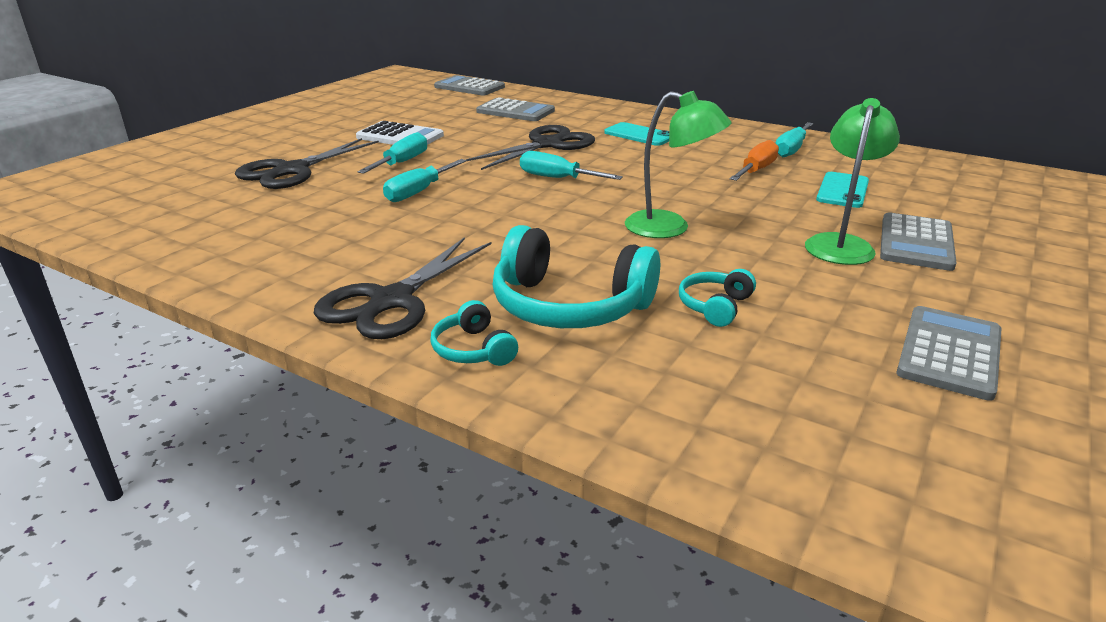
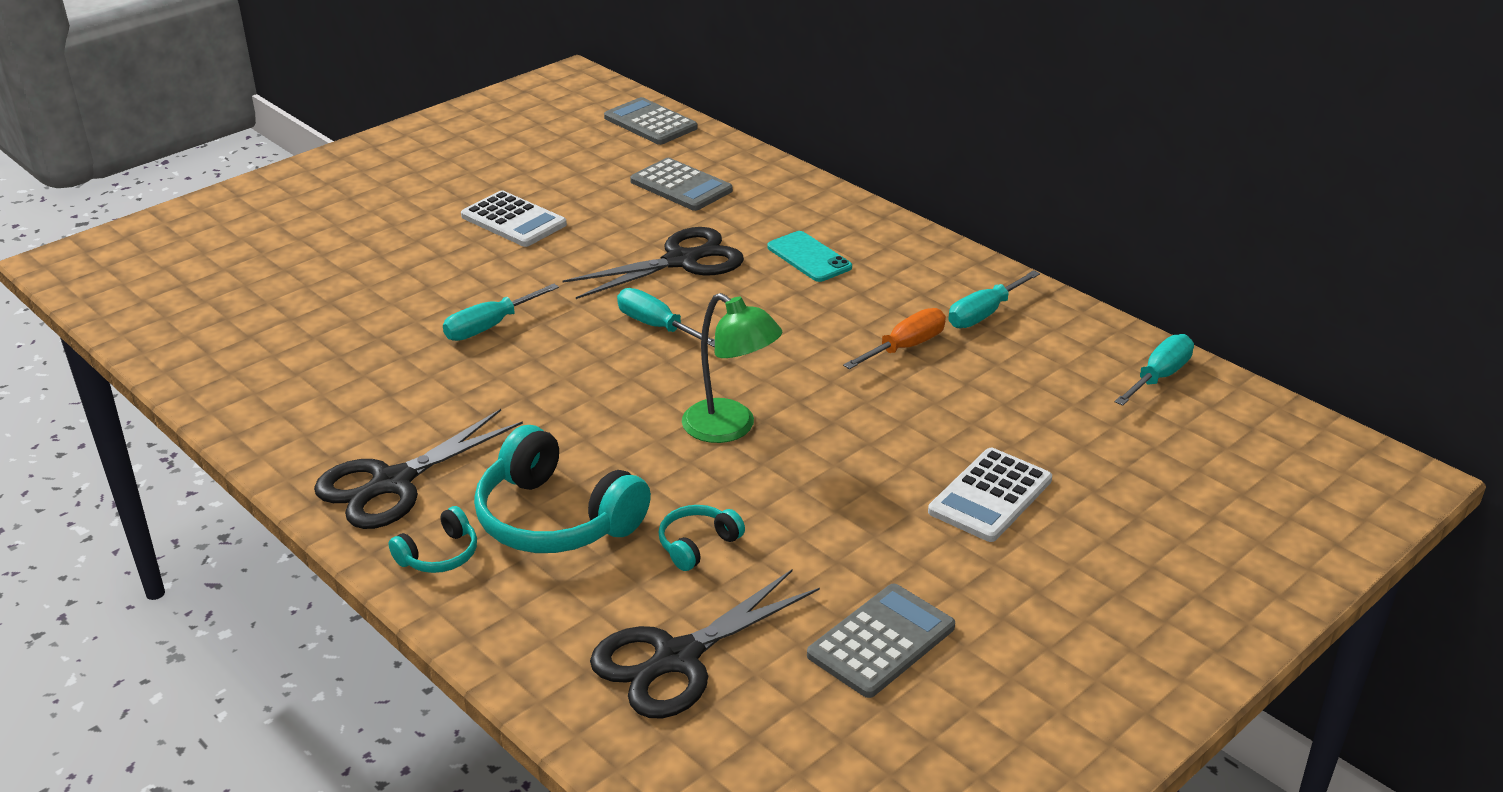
camera: 15 degrees right, 5 degrees up
black scissors [235,138,379,189] -> black scissors moved to [590,569,820,718]
turquoise screwdriver [358,132,427,174] -> turquoise screwdriver moved to [1114,334,1194,406]
turquoise headphones [431,300,518,366] -> turquoise headphones turned 120 degrees counterclockwise [388,506,477,573]
green lamp [805,98,900,265] -> none
turquoise phone [816,172,869,208] -> none
grey calculator [880,212,957,271] -> white calculator [928,448,1052,542]

